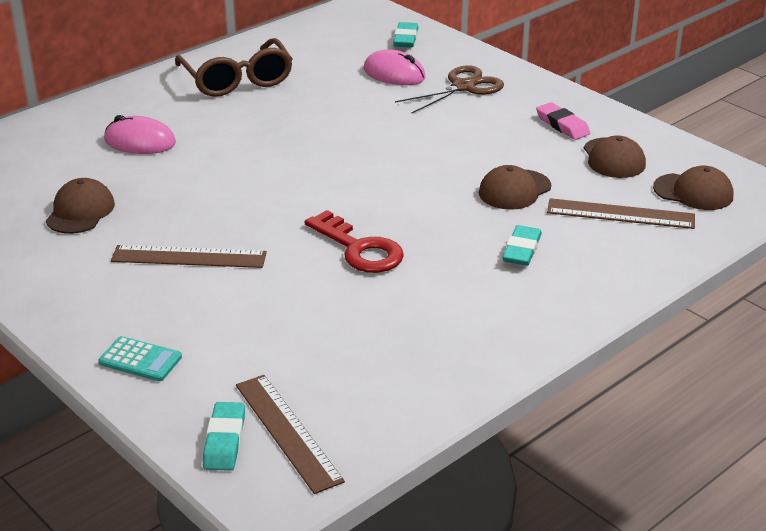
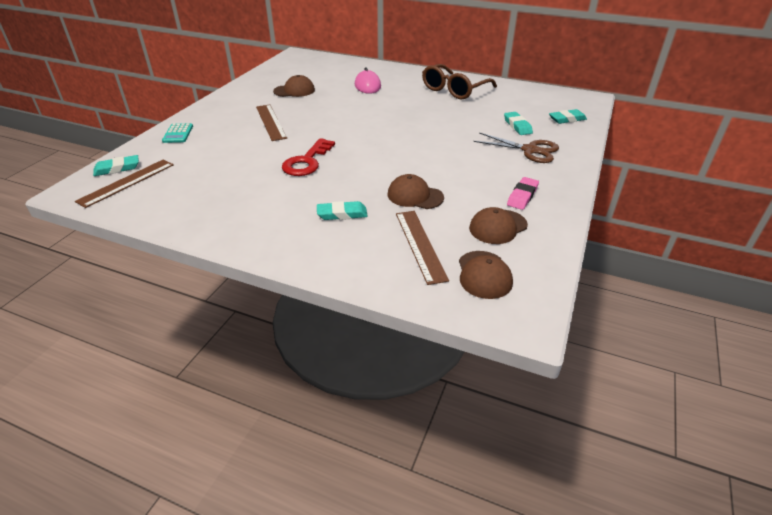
camera: 65 degrees right, 5 degrees up
pink mouse [364,49,426,85] -> turquoise eraser [504,112,533,135]

